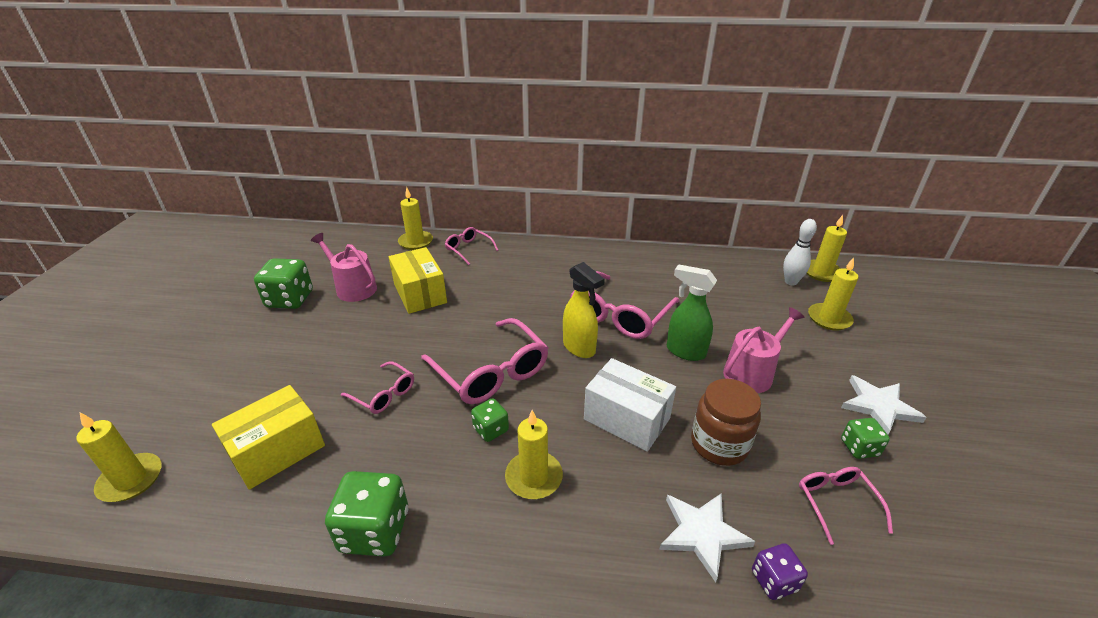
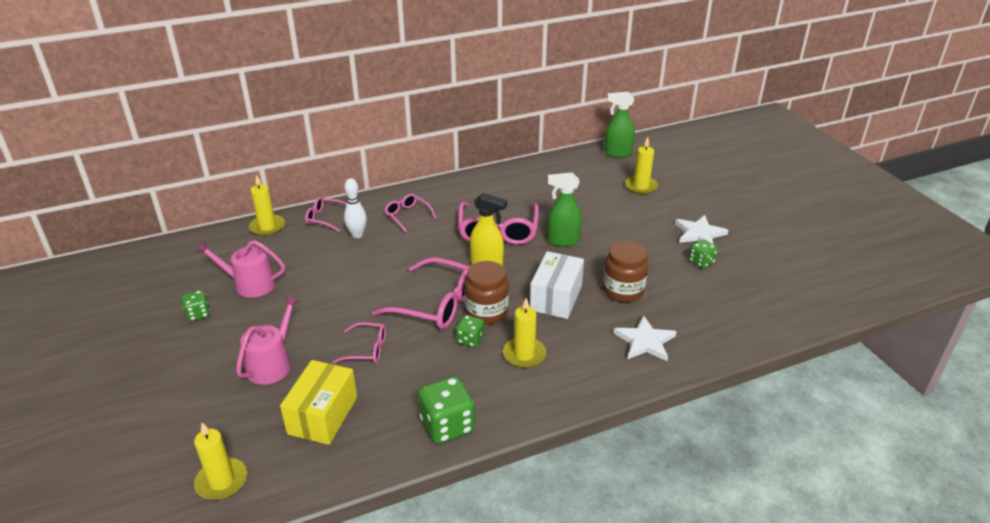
camera: 30 degrees left, 0 degrees up
green dice [254,258,313,309] -> green dice [181,290,210,321], size x0.56
yellow box [389,247,447,314] -> none
white box [584,358,676,452] -> white box turned 75 degrees counterclockwise [530,251,584,319]
pink watering can [723,307,805,393] -> pink watering can moved to [236,296,299,385]
purple dice [752,543,808,600] -> none
white bowling pin [783,219,817,285] -> white bowling pin moved to [344,178,367,238]
pink glasses [799,467,893,545] -> pink glasses moved to [384,194,436,232]
yellow candle [806,215,847,282] -> green spray bottle [604,92,635,158]
none -> brown jar [465,261,509,324]

